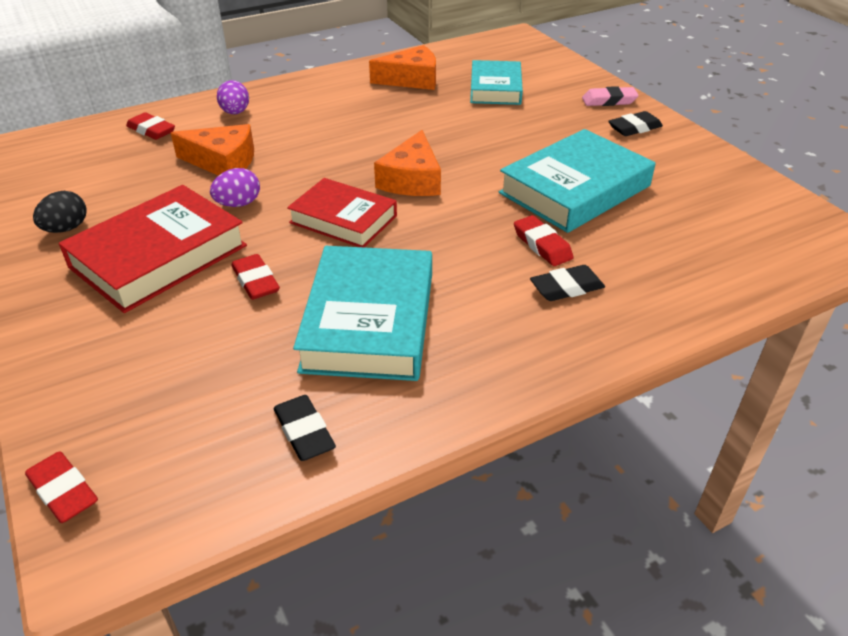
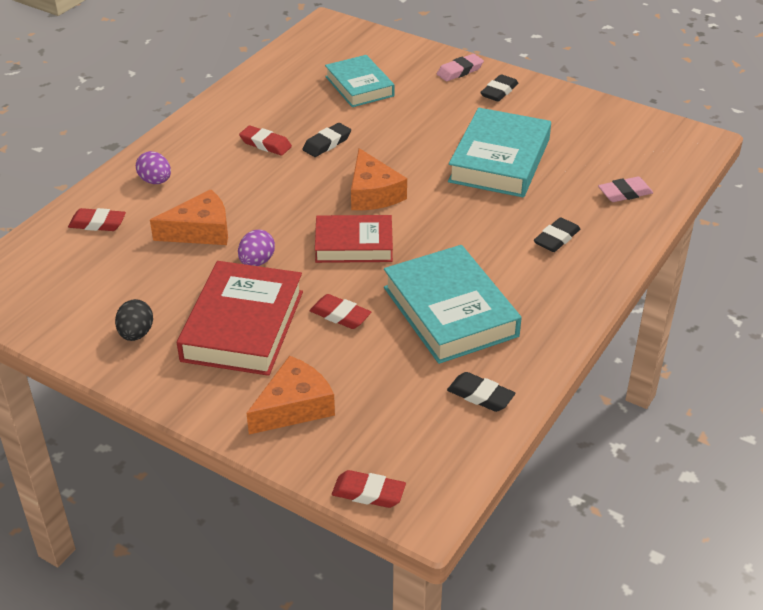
camera: 30 degrees left, 0 degrees up
orange cheese [369,45,436,90] -> orange cheese moved to [246,356,335,434]
red eraser [514,215,574,266] -> red eraser moved to [239,125,292,156]
none -> black eraser [303,123,351,157]
none -> pink eraser [598,176,653,202]

